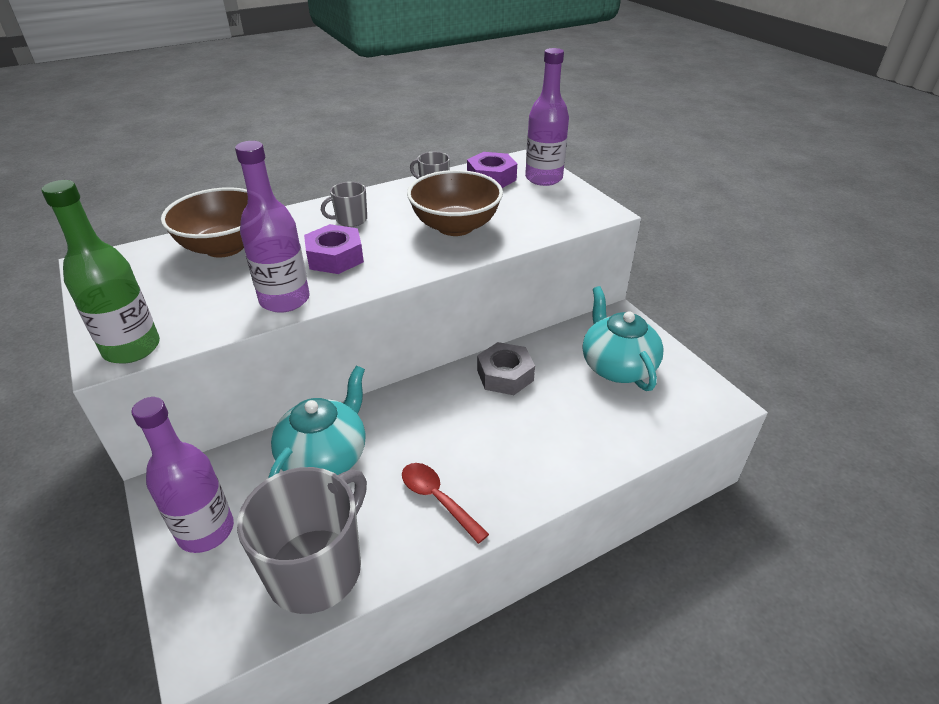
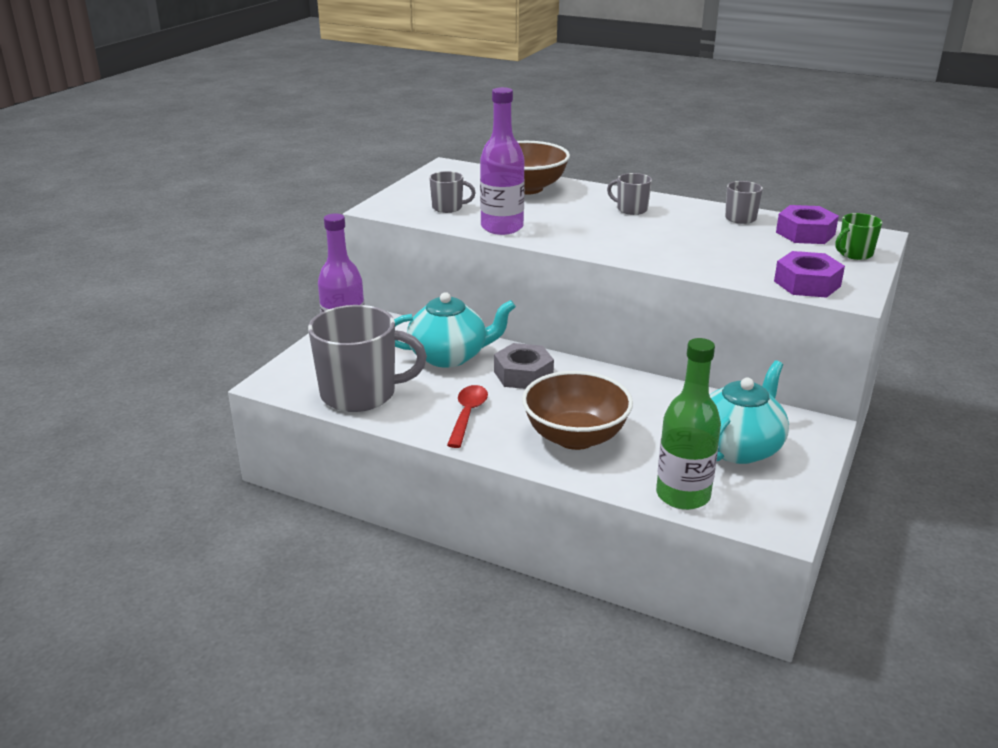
camera: 55 degrees right, 10 degrees down
green bottle [41,180,160,364] -> green bottle moved to [656,338,721,510]
purple nut [304,224,364,274] -> purple nut moved to [774,251,845,298]
brown bowl [407,170,503,236] -> brown bowl moved to [522,371,633,450]
grey nut [477,342,535,395] -> grey nut moved to [494,343,554,389]
purple bottle [525,48,569,186] -> green mug [835,213,882,260]
none -> grey mug [429,171,476,213]

